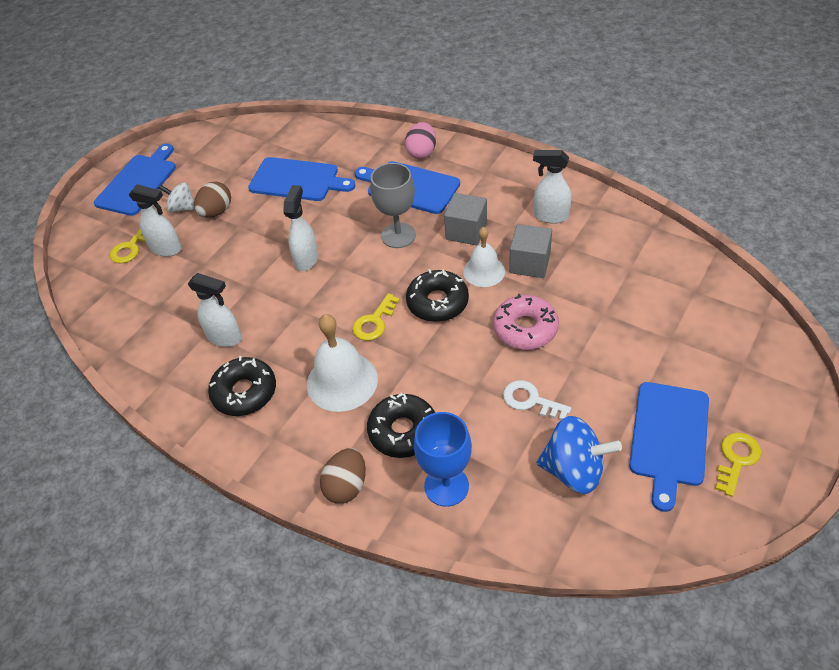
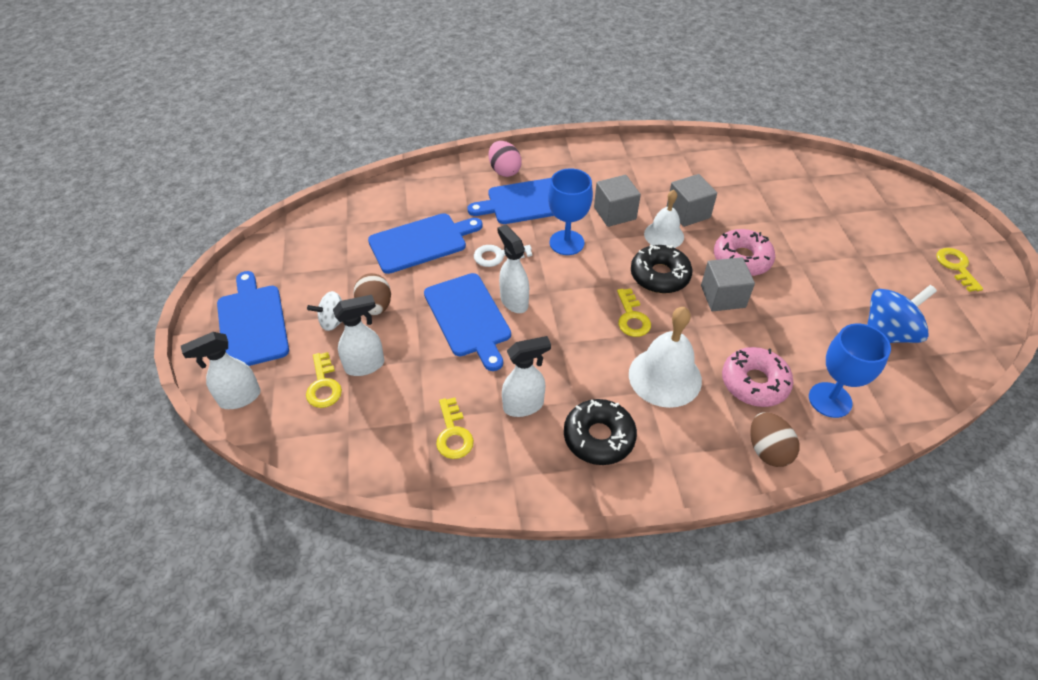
camera: 45 degrees left, 0 degrees up
black donut [367,393,435,458] -> pink donut [722,347,793,407]
grey goblet [370,163,416,248] -> blue goblet [548,168,593,255]
white key [503,380,571,420] -> white key moved to [474,245,532,267]
white spray bottle [533,150,571,224] -> white spray bottle moved to [181,332,261,409]
blue cutting board [629,382,709,512] -> blue cutting board moved to [424,273,511,371]
none -> yellow key [436,398,474,459]
none -> grey cube [701,257,755,311]

